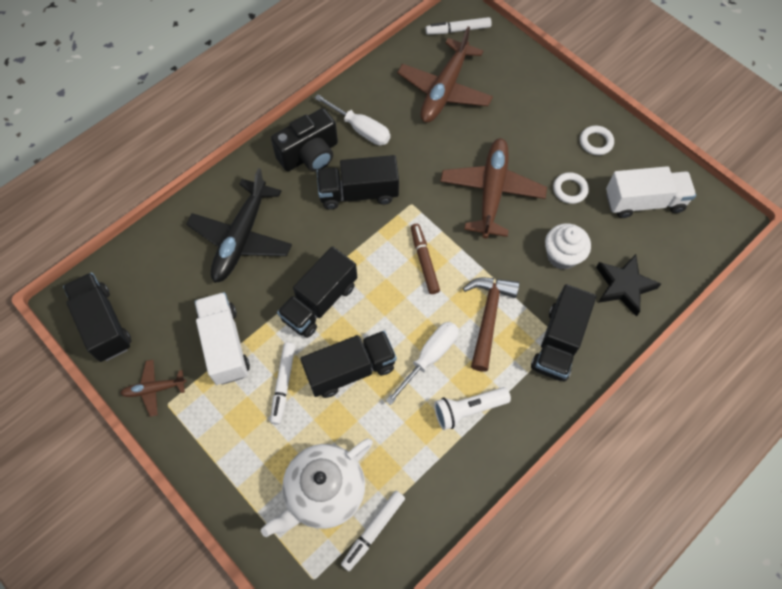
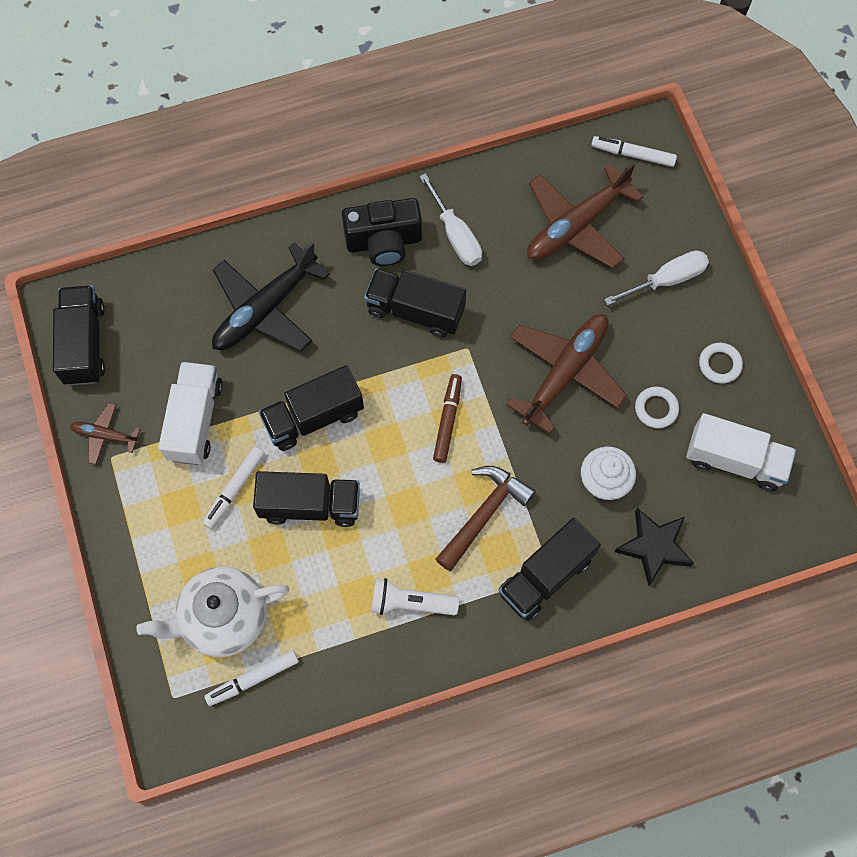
camera: 25 degrees right, 5 degrees up
white screwdriver [386,322,459,405] -> white screwdriver moved to [604,250,709,306]

